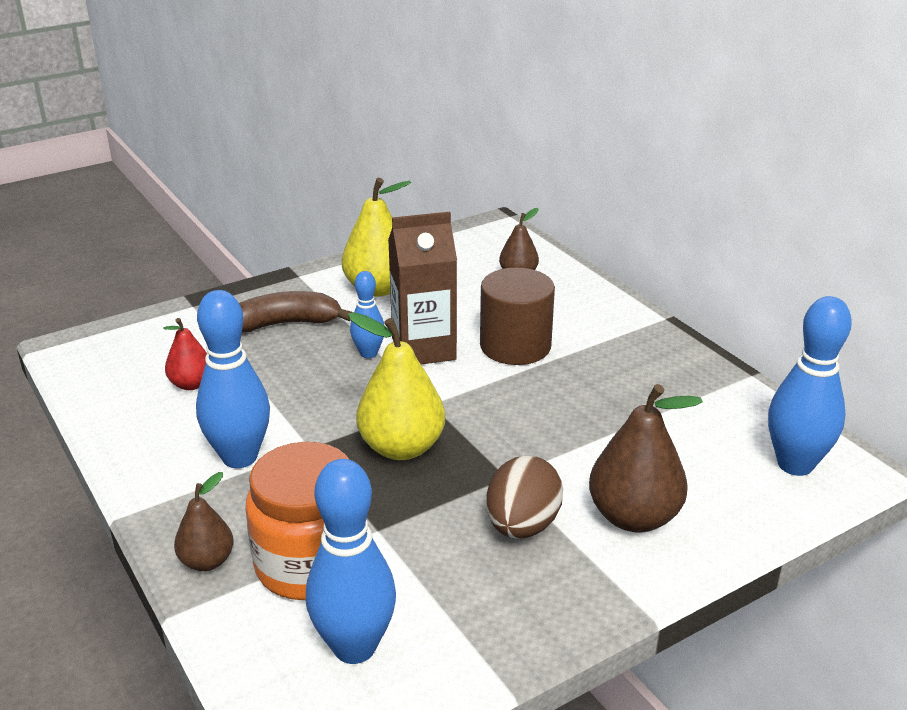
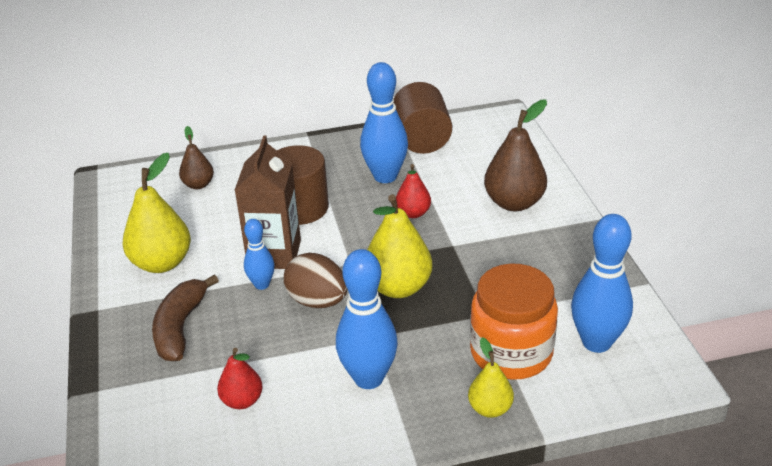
camera: 70 degrees left, 5 degrees up
brown pear [174,472,234,571] -> yellow pear [468,337,514,418]
brown egg [486,456,563,539] -> brown egg moved to [284,253,347,308]
blue bowling pin [768,296,852,476] -> blue bowling pin moved to [360,62,408,183]
none -> brown cylinder [394,82,452,154]
none -> red pear [396,164,431,218]

